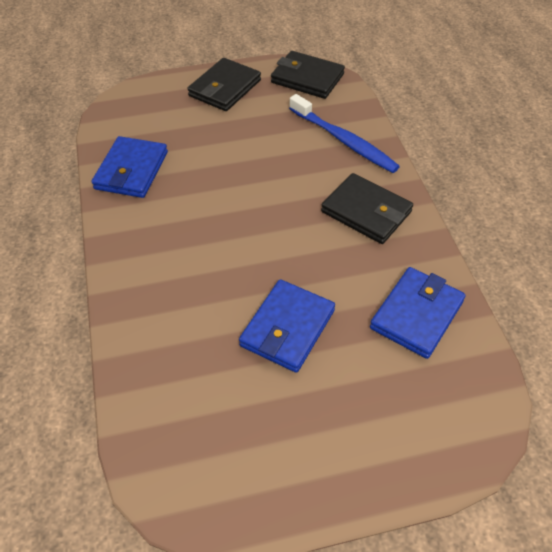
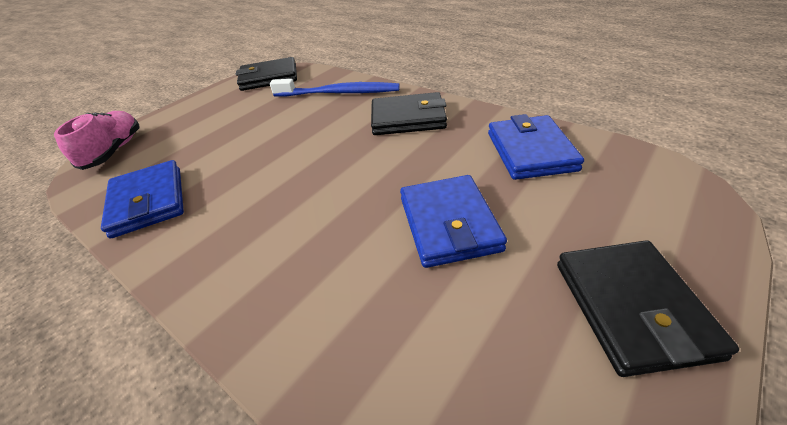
camera: 35 degrees left, 10 degrees down
black wallet [187,58,261,111] -> black wallet moved to [557,240,739,377]
none -> pink shoe [54,111,139,170]

